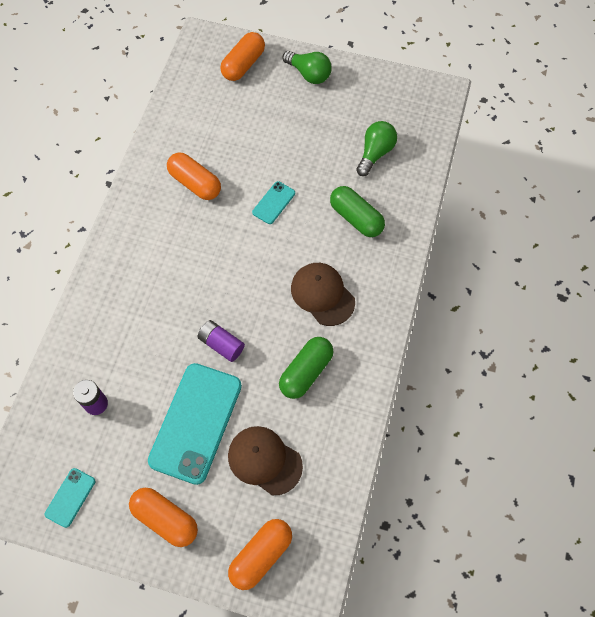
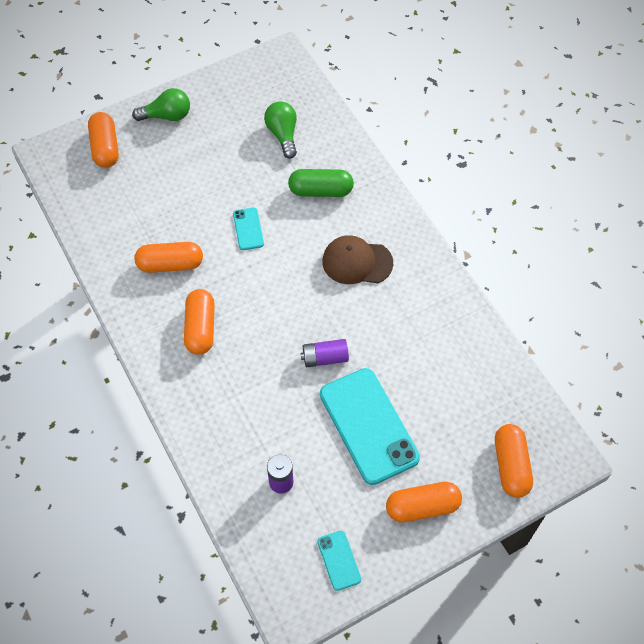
camera: 45 degrees left, 5 degrees down
brown cap [228,426,303,495] -> none
green capsule [279,337,334,399] -> none
none -> orange capsule [184,289,214,355]

